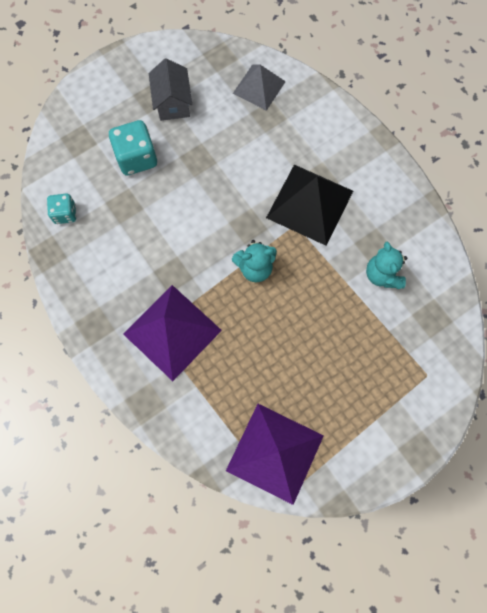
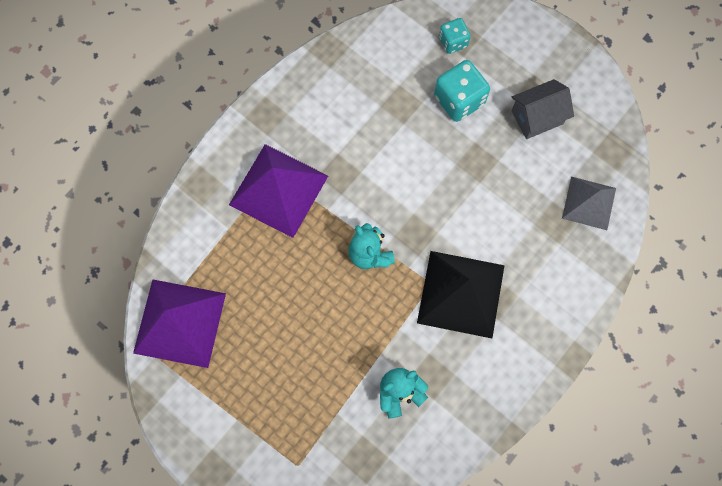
camera: 75 degrees right, 0 degrees up
turquoise dice [47,194,76,224] -> turquoise dice moved to [439,18,471,54]

